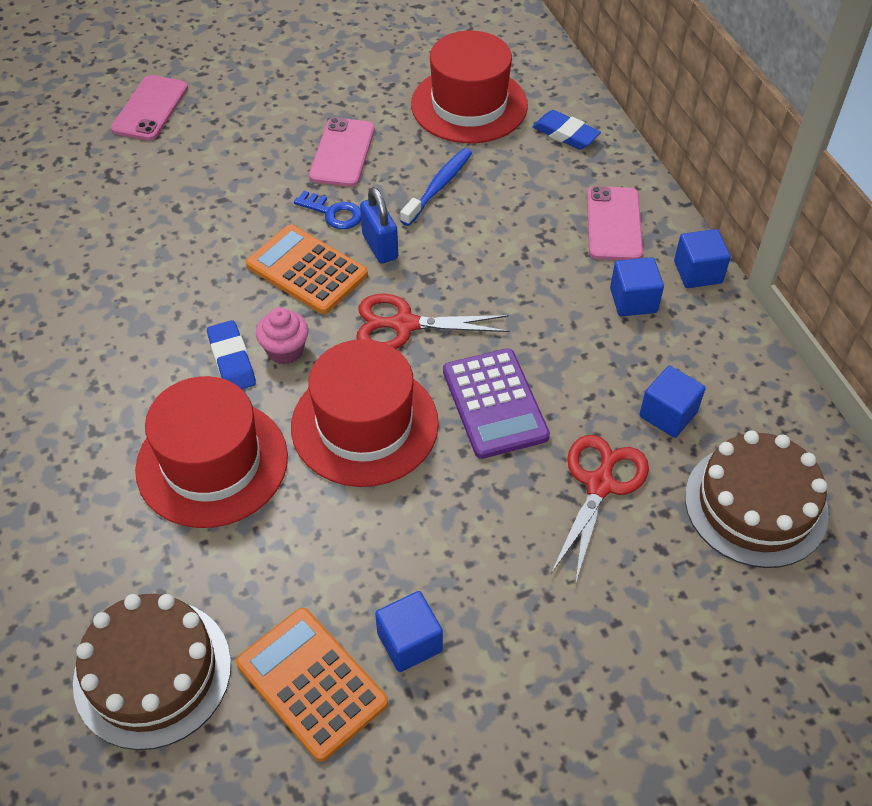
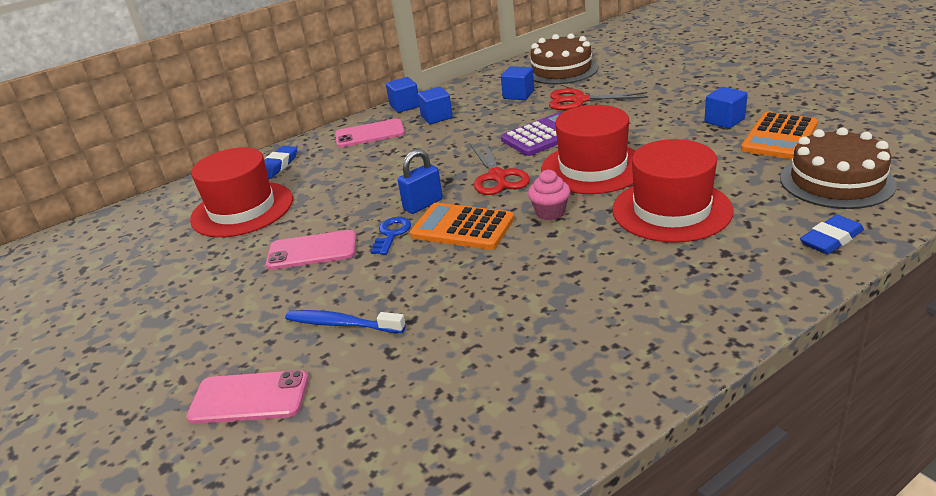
camera: 100 degrees left, 20 degrees down
blue eraser [207,320,256,389] -> blue eraser moved to [800,215,864,254]
orange calculator [246,225,368,314] -> orange calculator turned 90 degrees clockwise [410,203,514,250]
blue toothbrush [400,148,472,226] -> blue toothbrush moved to [285,310,406,333]

